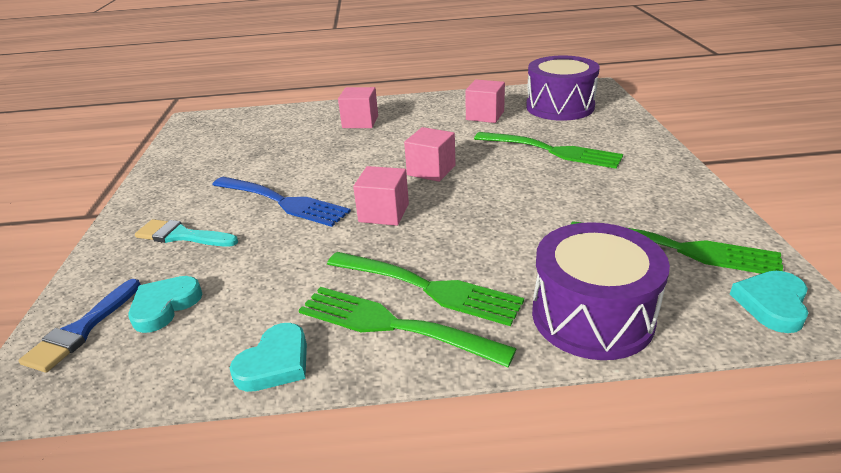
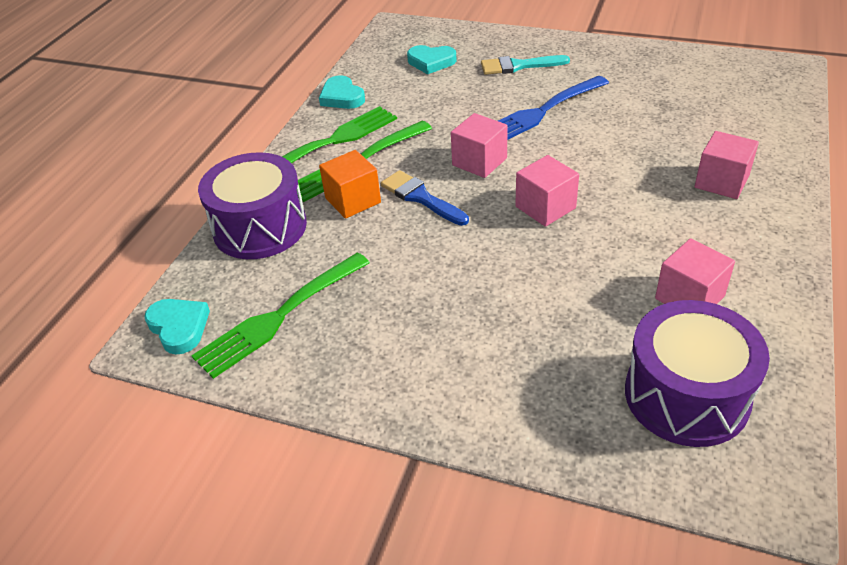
camera: 115 degrees right, 10 degrees up
blue brush [18,279,141,373] -> blue brush moved to [380,170,469,226]
turquoise heart [128,276,202,333] -> turquoise heart turned 135 degrees clockwise [407,45,457,75]
turquoise brush [135,219,238,247] -> turquoise brush turned 135 degrees counterclockwise [481,55,570,75]
green fork [474,132,623,169] -> none
none -> orange cube [319,150,381,219]

